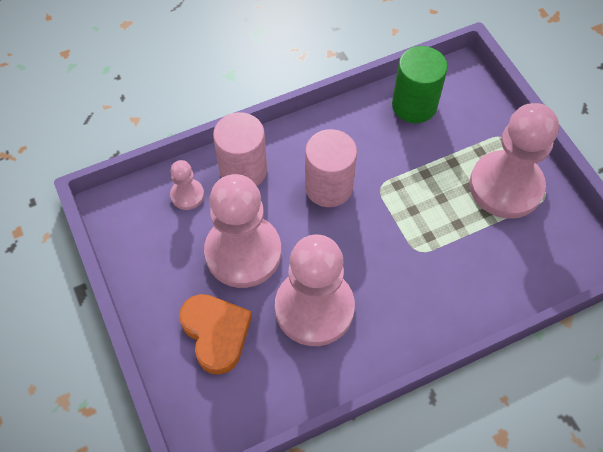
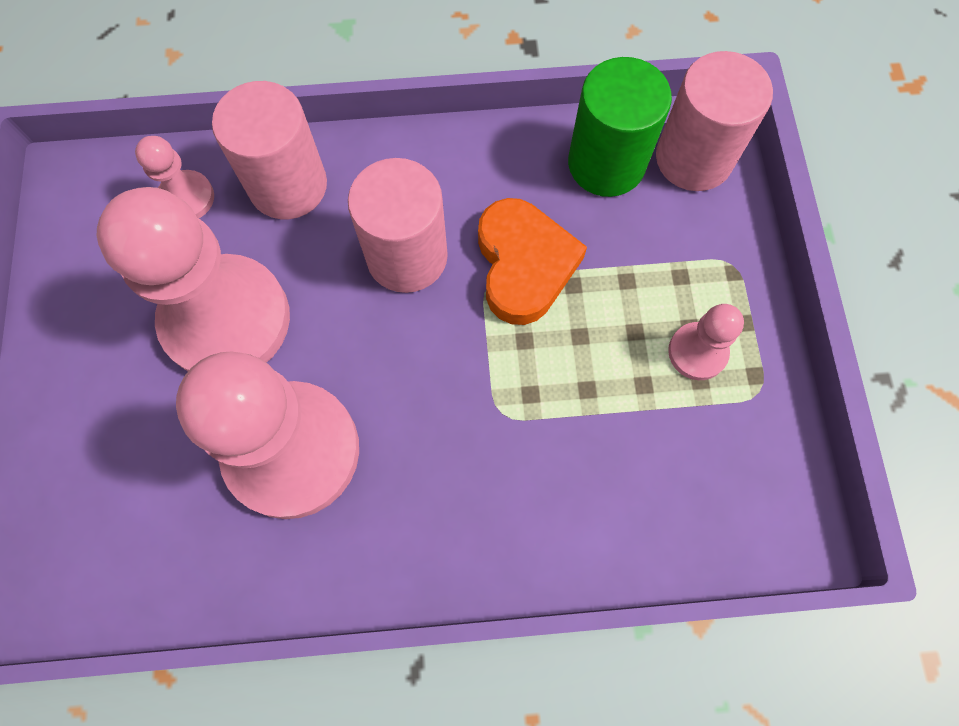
camera: 20 degrees right, 10 degrees up
orange heart [179,294,252,375] -> orange heart moved to [478,198,587,325]
pink pawn [469,103,559,219] -> pink pawn [668,304,744,380], size x0.46
none -> pink cylinder [656,51,773,191]

